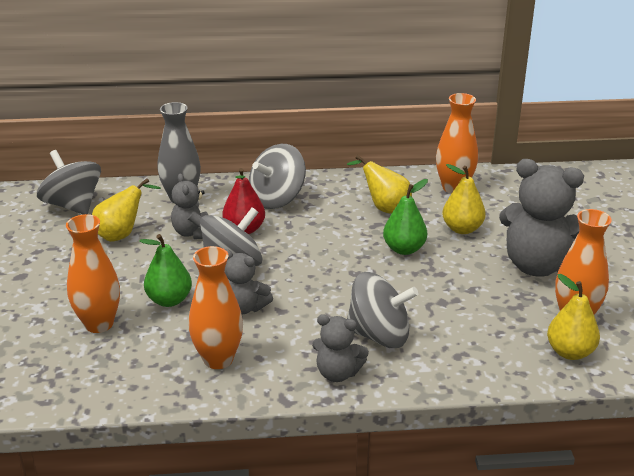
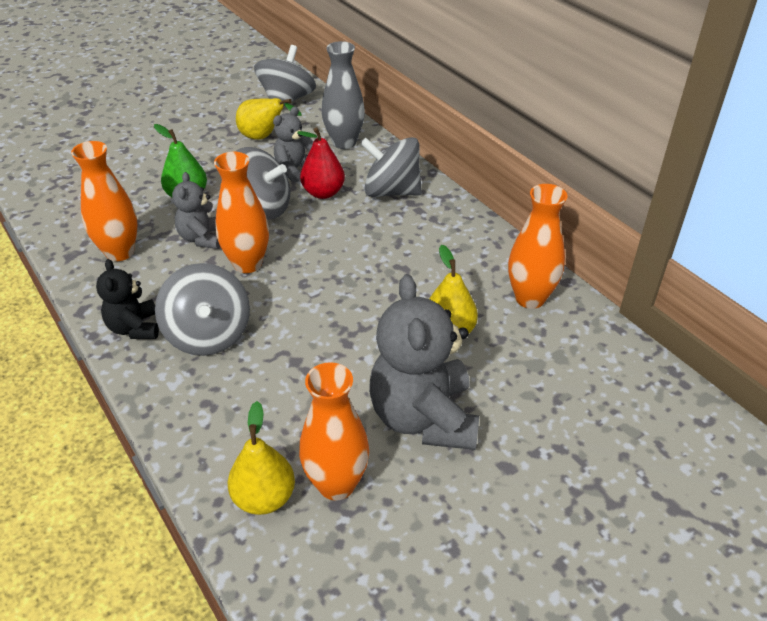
camera: 60 degrees right, 10 degrees up
orange vase [66,214,120,333] -> orange vase moved to [214,152,269,273]
grey teddy bear [312,314,369,382] -> black teddy bear [96,259,159,339]
yellow pear [347,155,412,214] -> none
green pear [383,179,428,255] -> none

